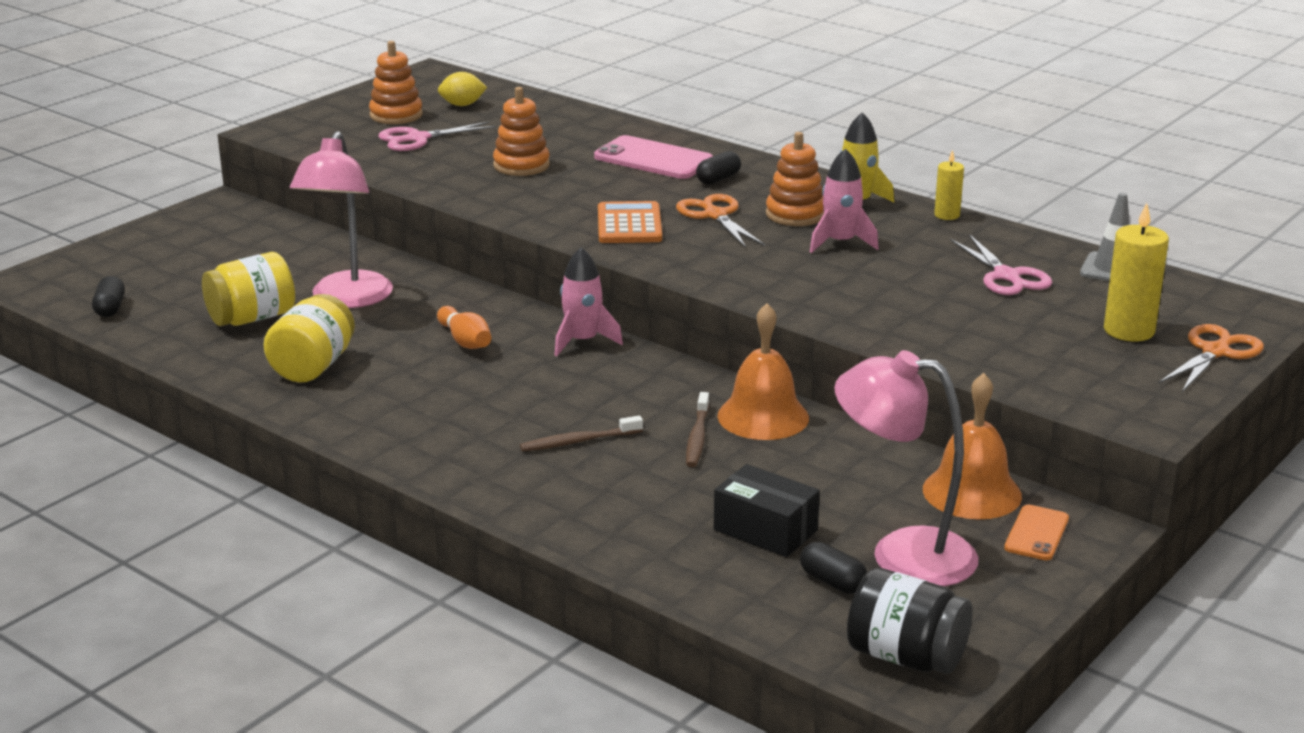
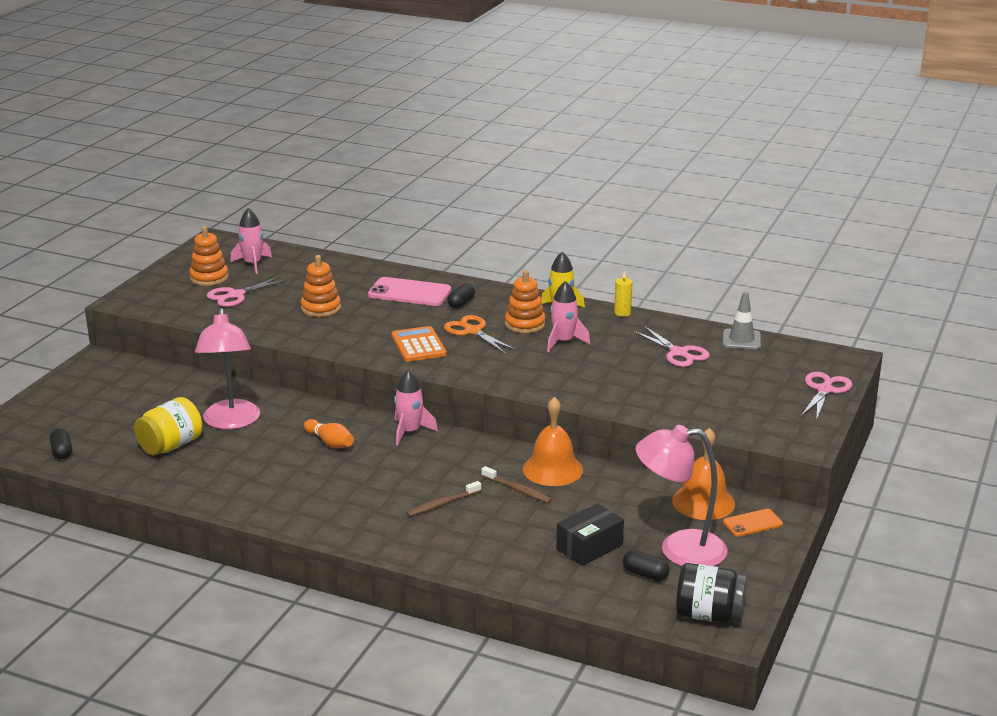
camera: 15 degrees left, 0 degrees up
yellow jar [263,294,355,383] -> none
yellow lemon [438,72,487,106] -> pink rocket [230,208,272,274]
brown toothbrush [686,392,709,467] -> brown toothbrush turned 45 degrees counterclockwise [481,466,552,503]
black box [714,464,820,557] -> black box turned 60 degrees counterclockwise [556,503,624,566]
orange phone [1004,505,1069,560] -> orange phone turned 60 degrees clockwise [723,509,783,537]
yellow candle [1104,203,1169,341] -> none
orange scissors [1159,324,1264,392] -> pink scissors [801,372,853,421]

